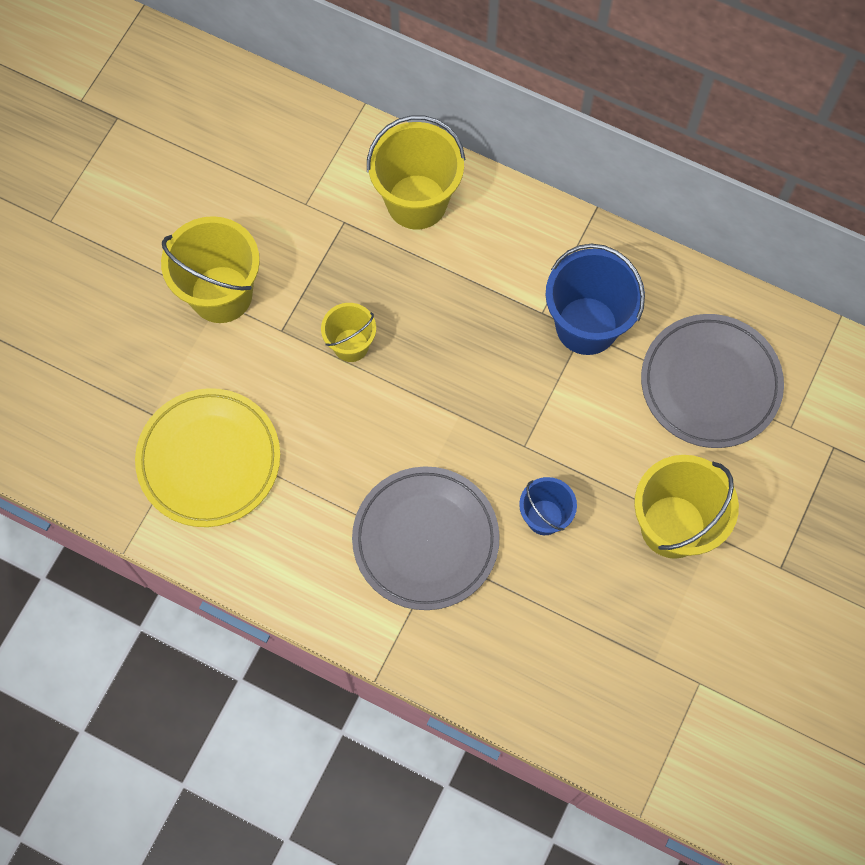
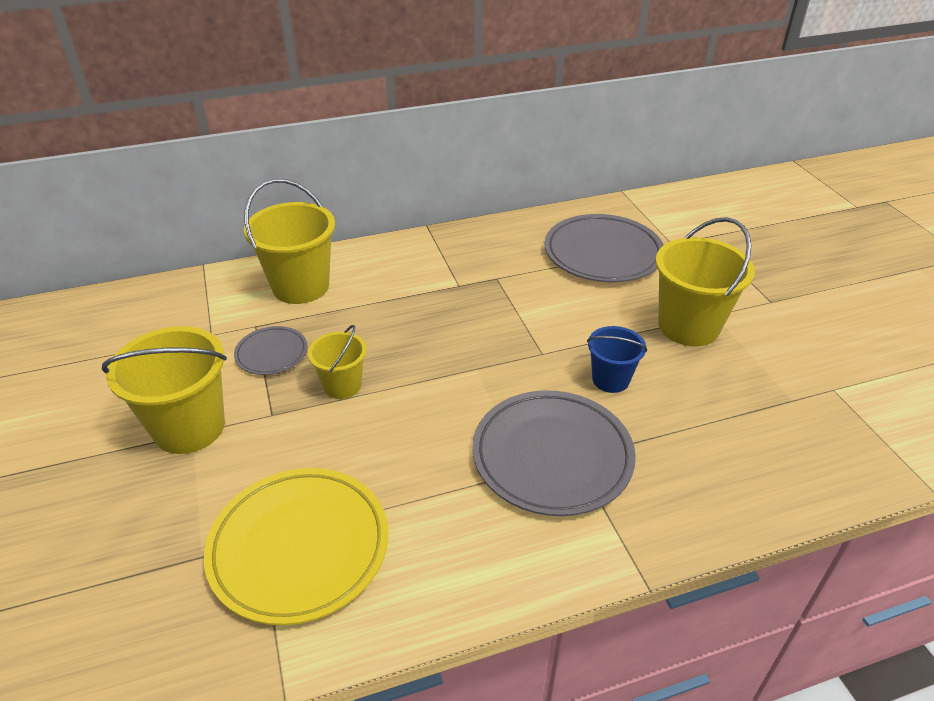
camera: 45 degrees left, 30 degrees down
blue bucket [546,244,645,355] -> none
none -> grey plate [234,326,307,375]

